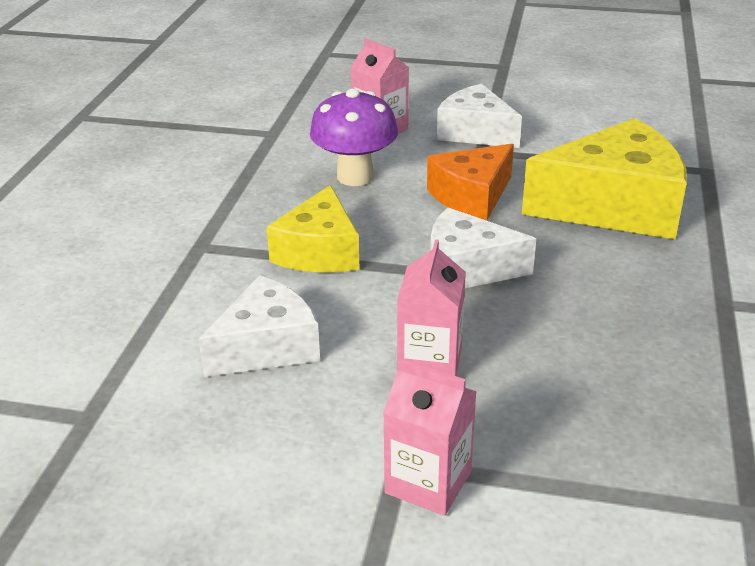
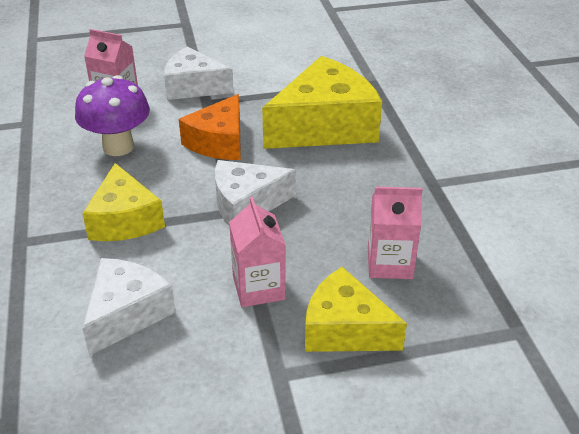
camera: 25 degrees left, 5 degrees up
pink carton [383,358,477,516] -> pink carton moved to [368,187,423,279]
none -> yellow cheese [305,267,407,352]

